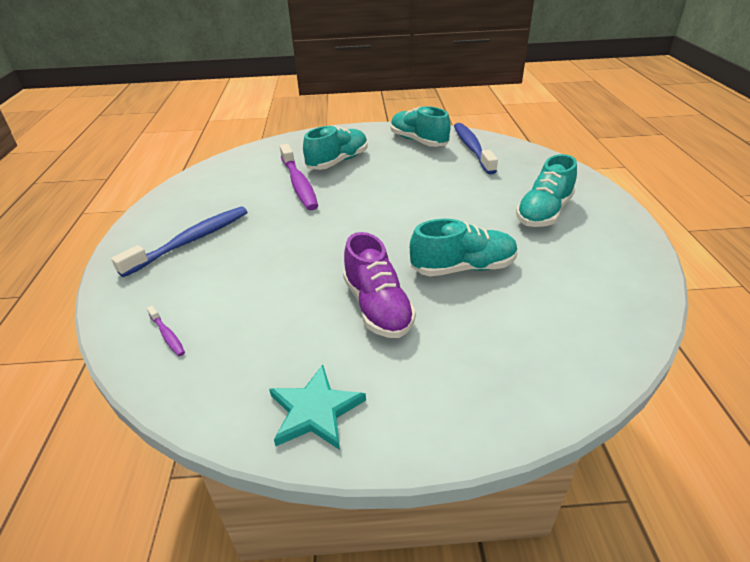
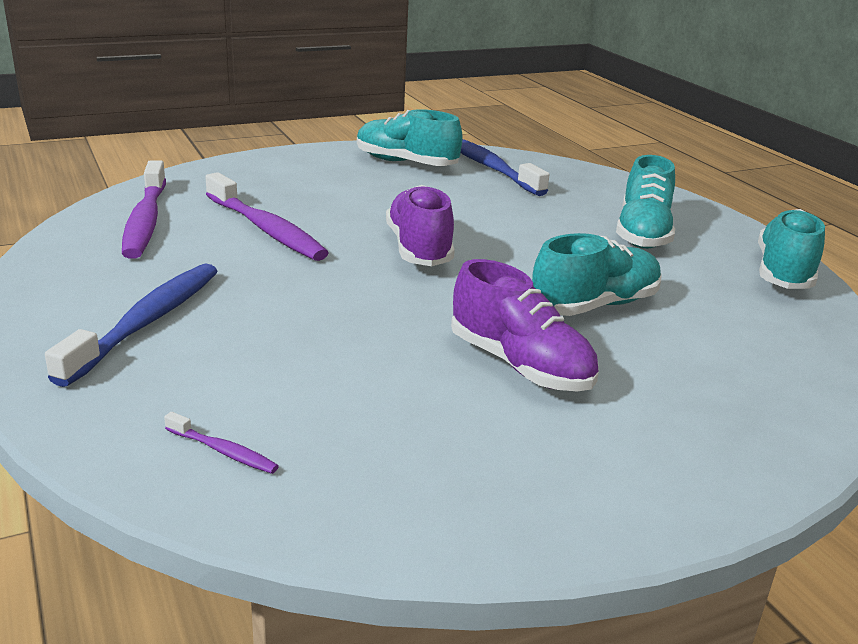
camera: 25 degrees left, 10 degrees down
turquoise star [269,365,366,450] -> none
turquoise shoe [303,125,368,170] -> turquoise shoe moved to [758,209,825,289]
none -> purple toothbrush [122,160,166,259]
none -> purple shoe [386,185,455,266]

